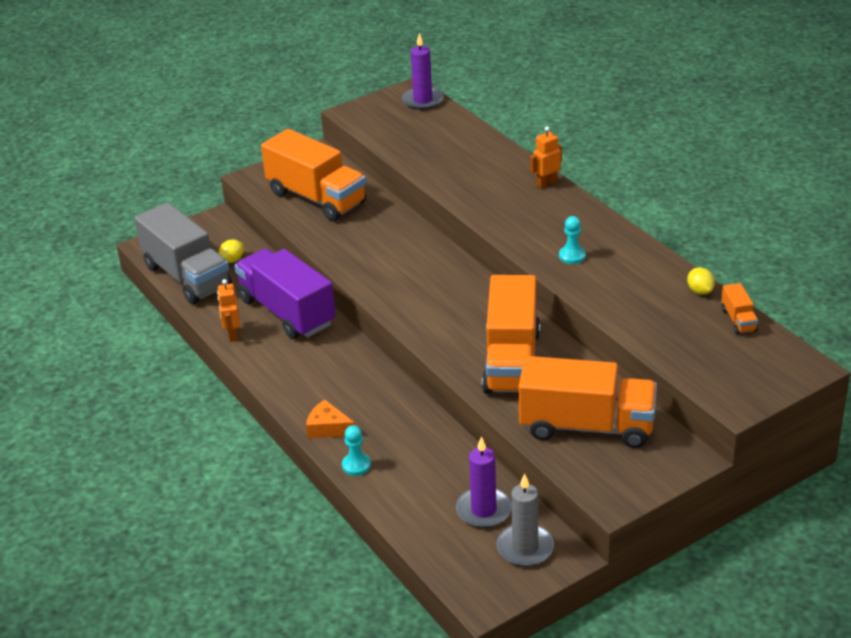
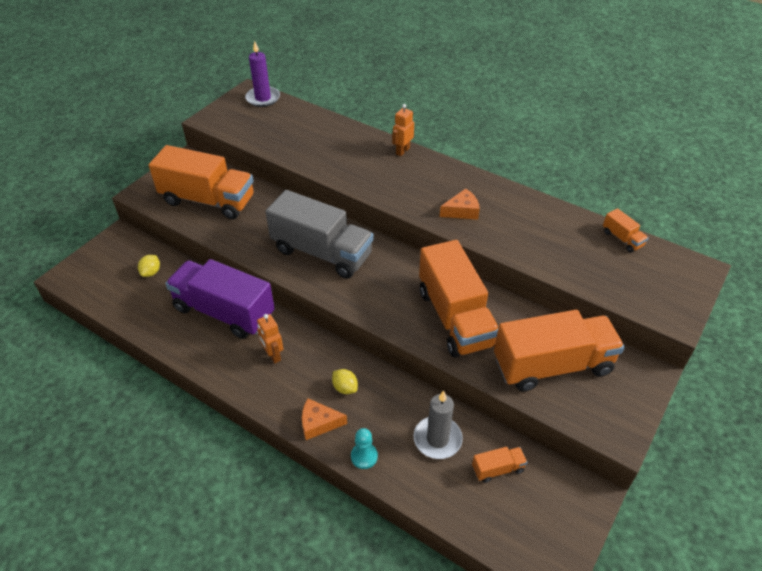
camera: 25 degrees left, 10 degrees up
grey truck [134,202,232,304] -> grey truck moved to [265,190,374,279]
orange robot [217,279,240,342] -> orange robot moved to [257,314,283,364]
purple candle [456,436,512,528] -> orange truck [472,447,528,483]
grey candle [497,473,554,566] -> grey candle moved to [414,391,463,459]
turquoise pawn [559,216,586,264] -> orange cheese [440,189,480,220]
yellow lemon [687,267,715,295] -> yellow lemon moved to [332,369,358,394]

